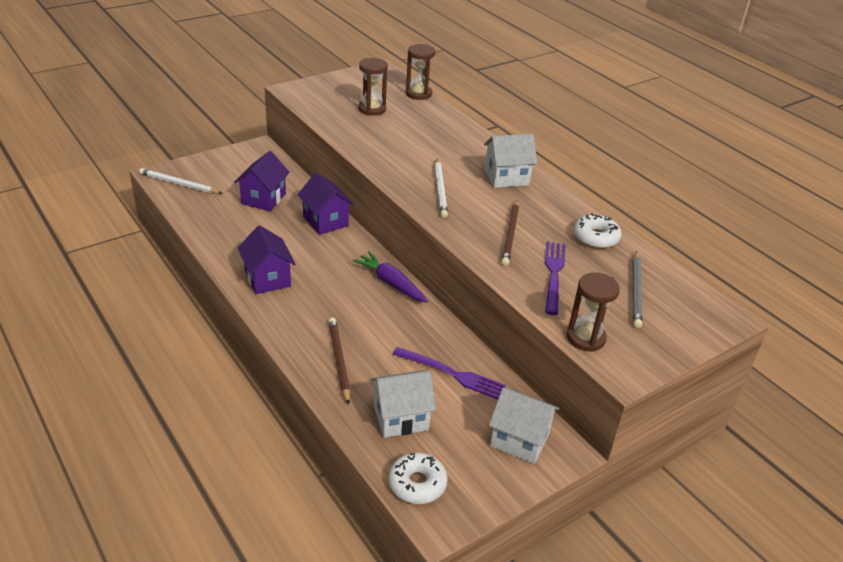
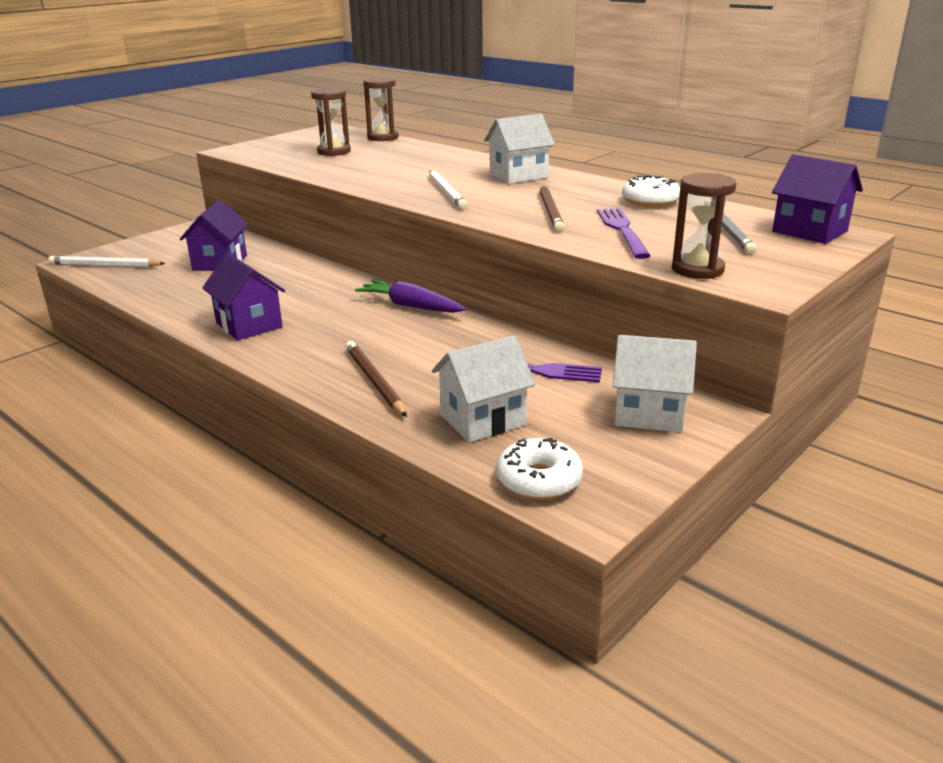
camera: 10 degrees left, 10 degrees down
purple house [297,172,354,235] -> purple house moved to [772,154,863,244]

